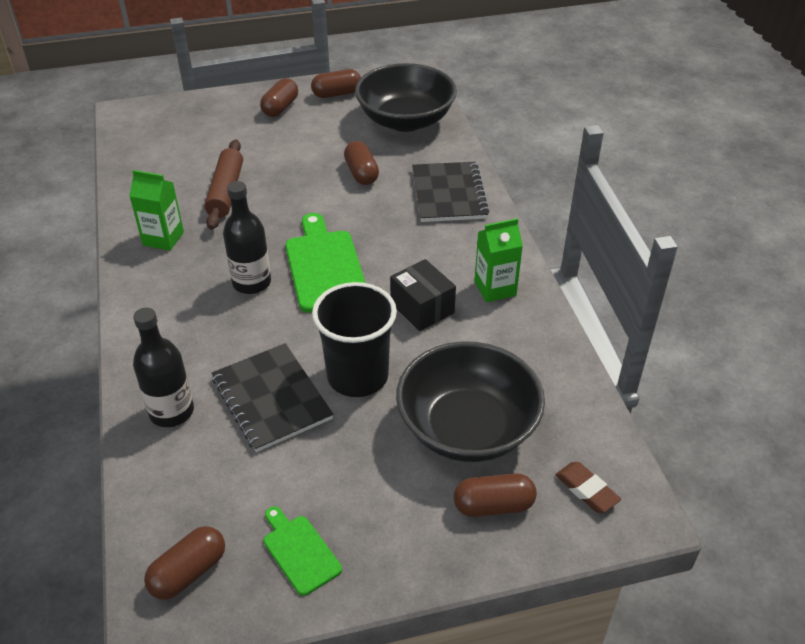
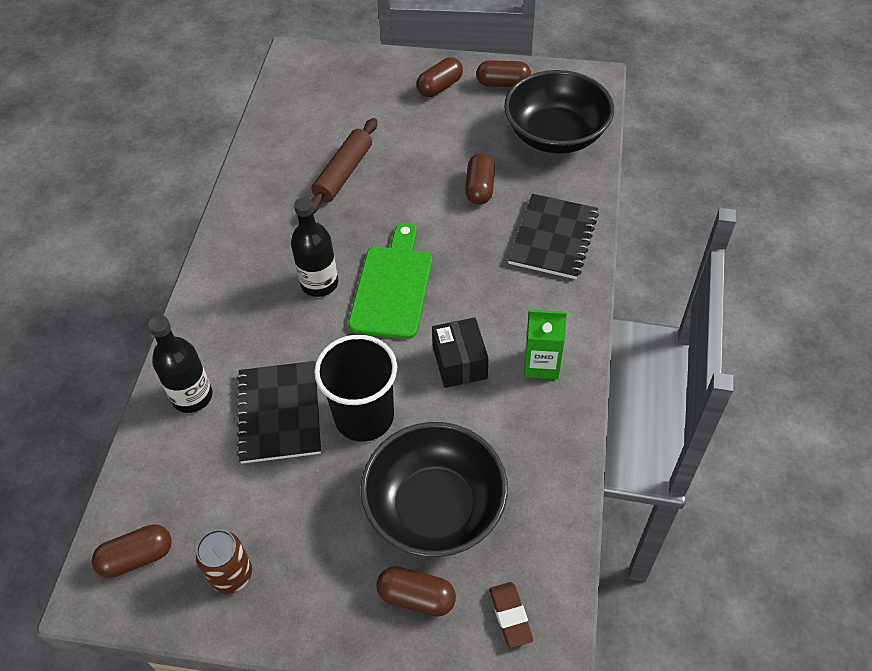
camera: 25 degrees right, 10 degrees up
green carton [129,170,184,251] -> none
green cutting board [264,506,342,596] -> brown can [195,529,252,594]

